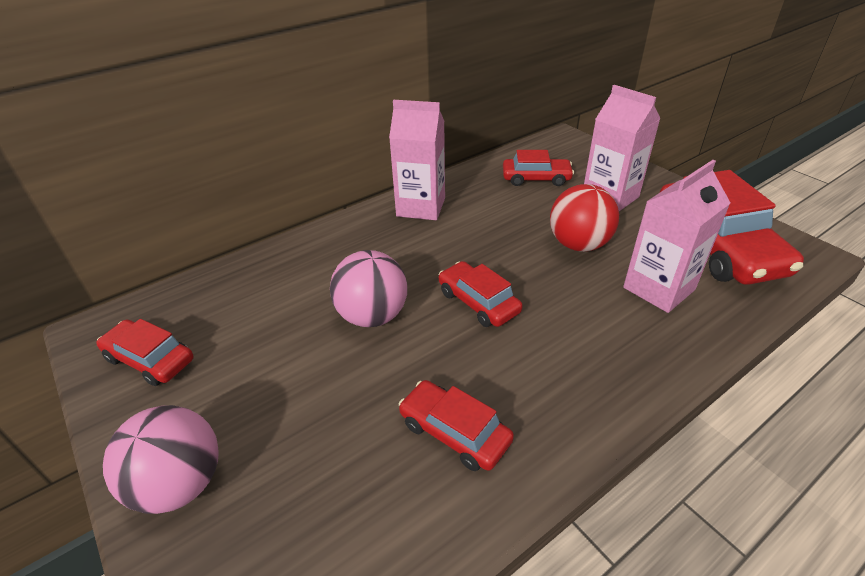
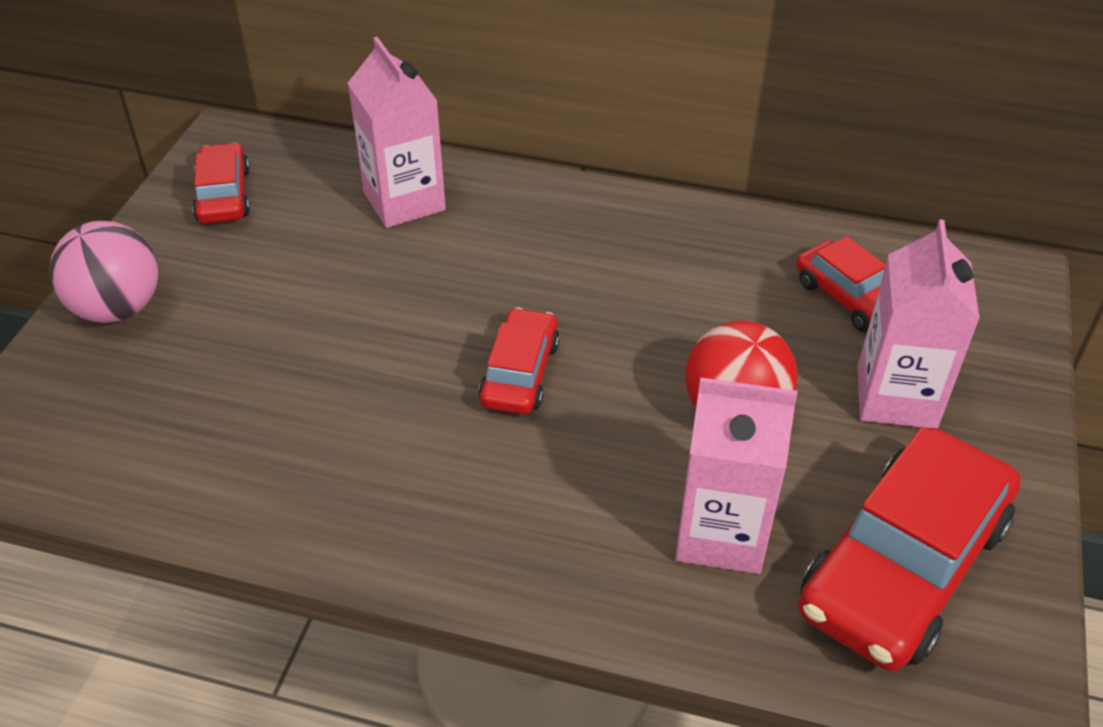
camera: 50 degrees right, 5 degrees up
pink ball [330,250,407,327] -> none
pink carton [389,100,445,220] -> pink carton moved to [348,37,446,228]
red car [399,380,514,471] -> none

